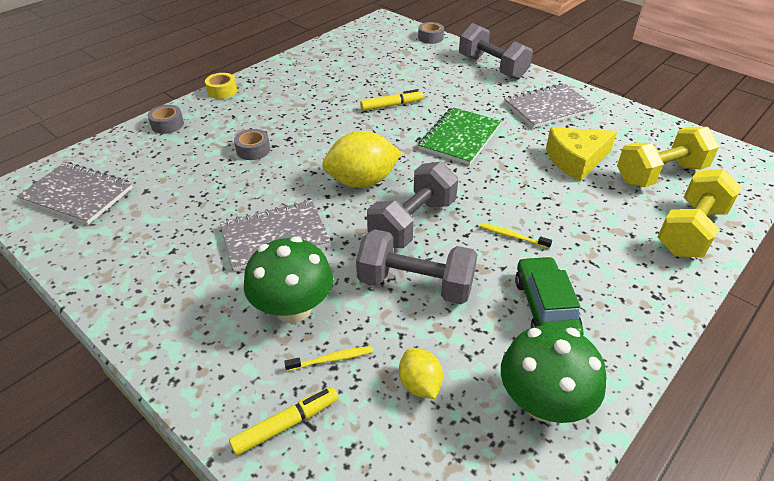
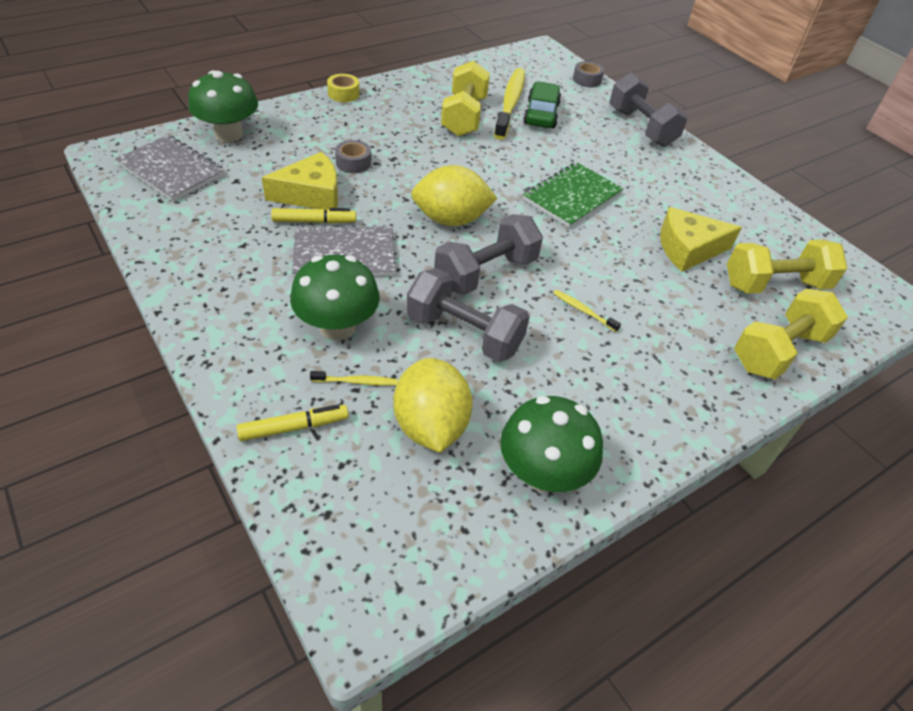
camera: 10 degrees right, 5 degrees up
grey tape [148,105,184,134] -> none
yellow marker [360,89,424,111] -> yellow marker moved to [271,208,356,224]
yellow lemon [399,348,443,399] -> yellow lemon [393,358,473,453], size x1.83
grey notebook [504,83,597,128] -> none
green car [515,256,583,335] -> green car moved to [524,81,561,128]
none -> green mushroom [188,70,258,142]
none -> yellow cheese [262,152,338,210]
none -> yellow dumbbell [441,61,490,137]
none -> yellow toothbrush [494,68,525,140]

